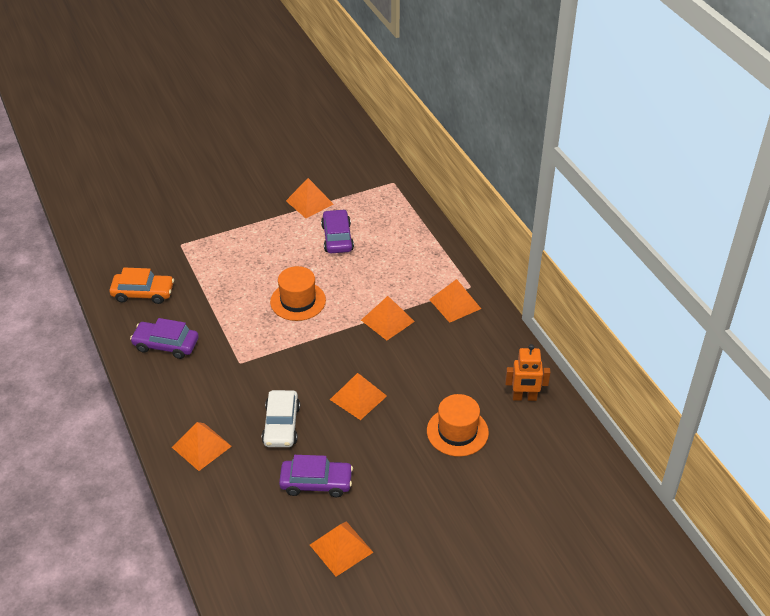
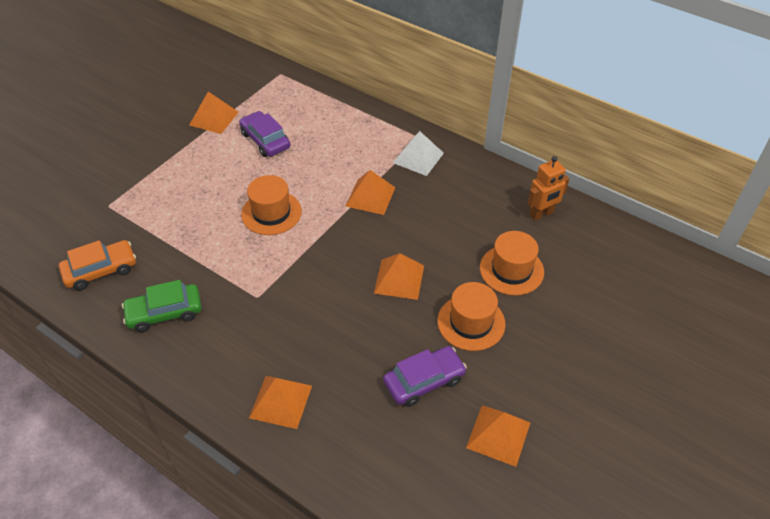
camera: 30 degrees left, 5 degrees up
purple car [130,318,199,359] -> green car [122,280,202,332]
white car [262,390,300,447] -> none
orange pyramid [429,279,481,323] -> white pyramid [393,131,444,176]
none -> orange hat [437,282,506,351]

